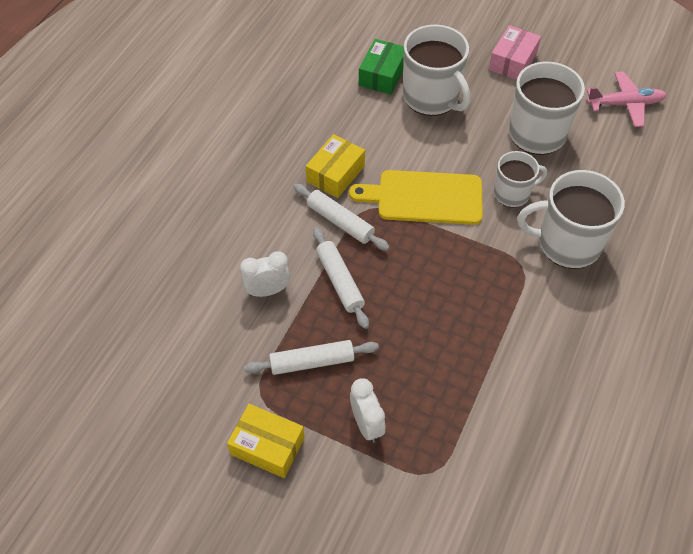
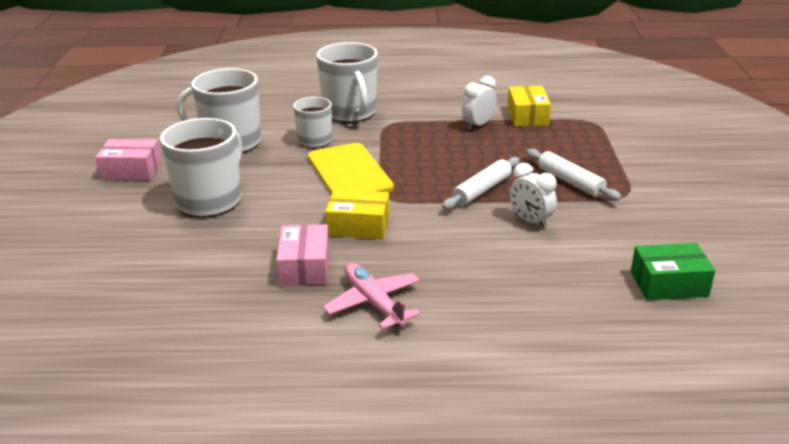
camera: 115 degrees left, 25 degrees down
yellow box [227,404,305,478] -> yellow box moved to [508,86,551,126]
white rolling pin [294,184,390,251] -> none
white clock [350,378,385,443] -> white clock moved to [462,76,497,130]
green box [359,39,404,95] -> green box moved to [631,243,715,300]
pink plane [586,72,667,127] -> pink plane moved to [323,263,420,329]
none -> pink box [276,224,329,286]

